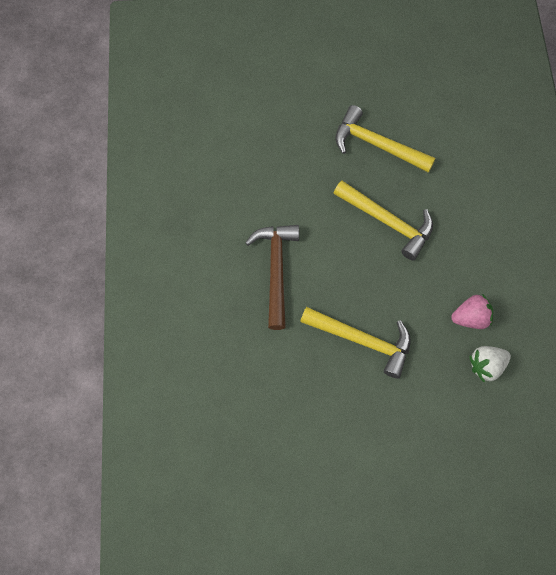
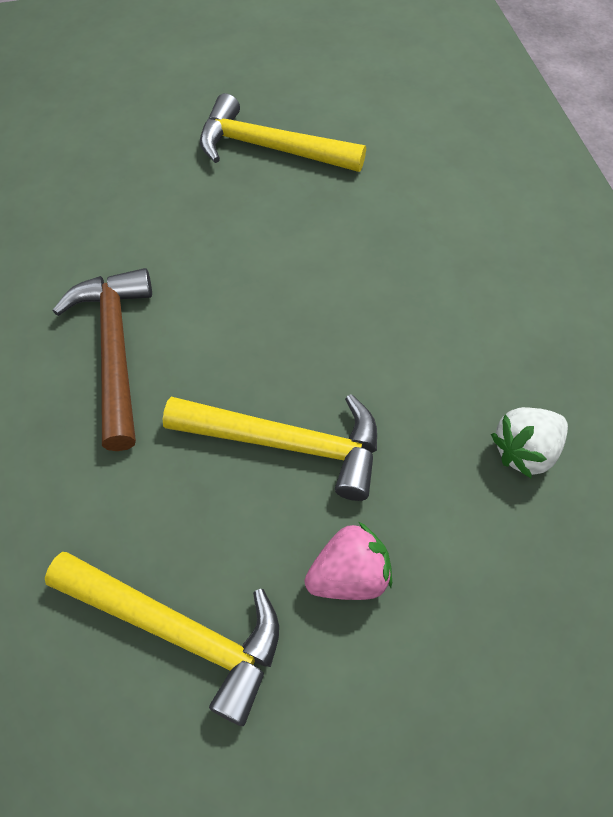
camera: 10 degrees left, 10 degrees down
yellow hammer [334,181,433,260] -> yellow hammer moved to [45,552,279,726]
pink strawberry [451,294,493,329] -> pink strawberry moved to [305,522,392,600]

